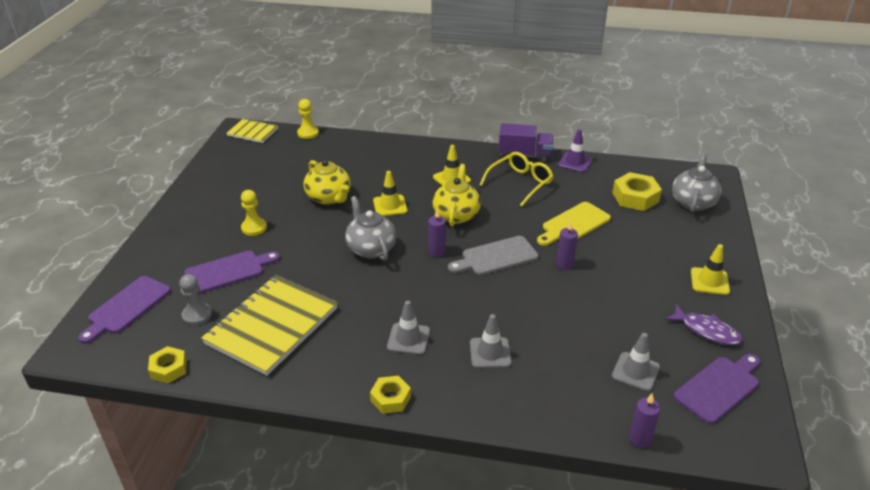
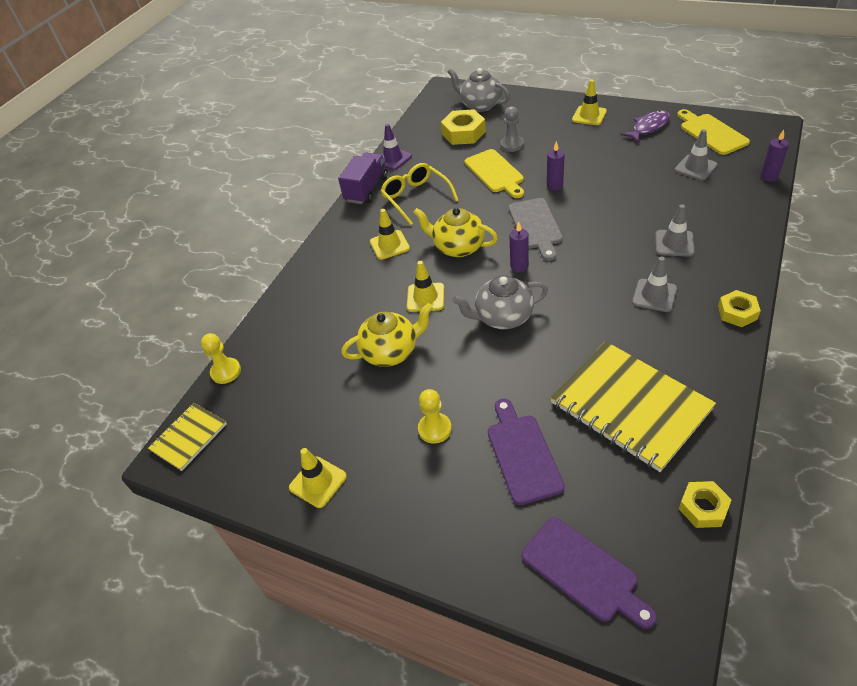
camera: 70 degrees left, 10 degrees up
grey pawn [179,274,212,326] -> grey pawn moved to [500,106,524,152]
purple cutting board [674,354,760,424] -> yellow cutting board [677,109,750,155]
none -> yellow traffic cone [289,448,347,508]

